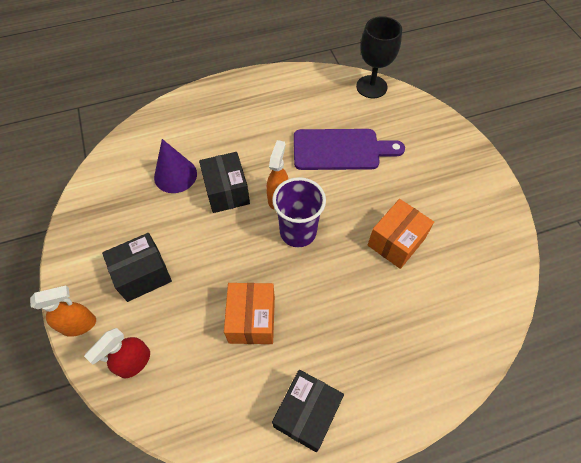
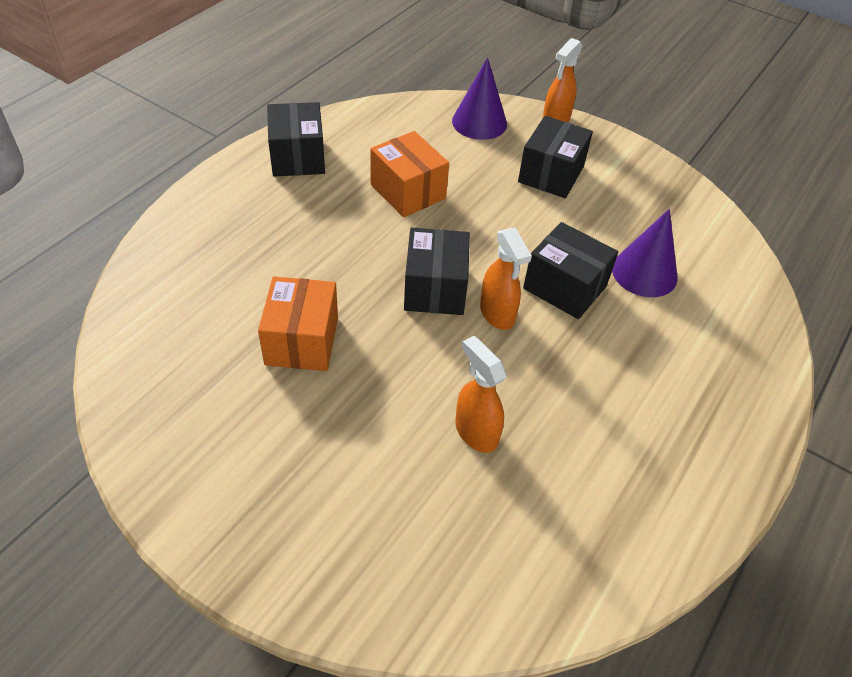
camera: 140 degrees right, 10 degrees down
red spray bottle [84,328,150,378] -> purple cone [452,58,507,140]
purple cup [272,177,326,247] -> black box [404,228,470,315]
purple cutting board [294,129,405,170] -> orange spray bottle [455,336,507,453]
black goblet [356,16,402,98] -> none

